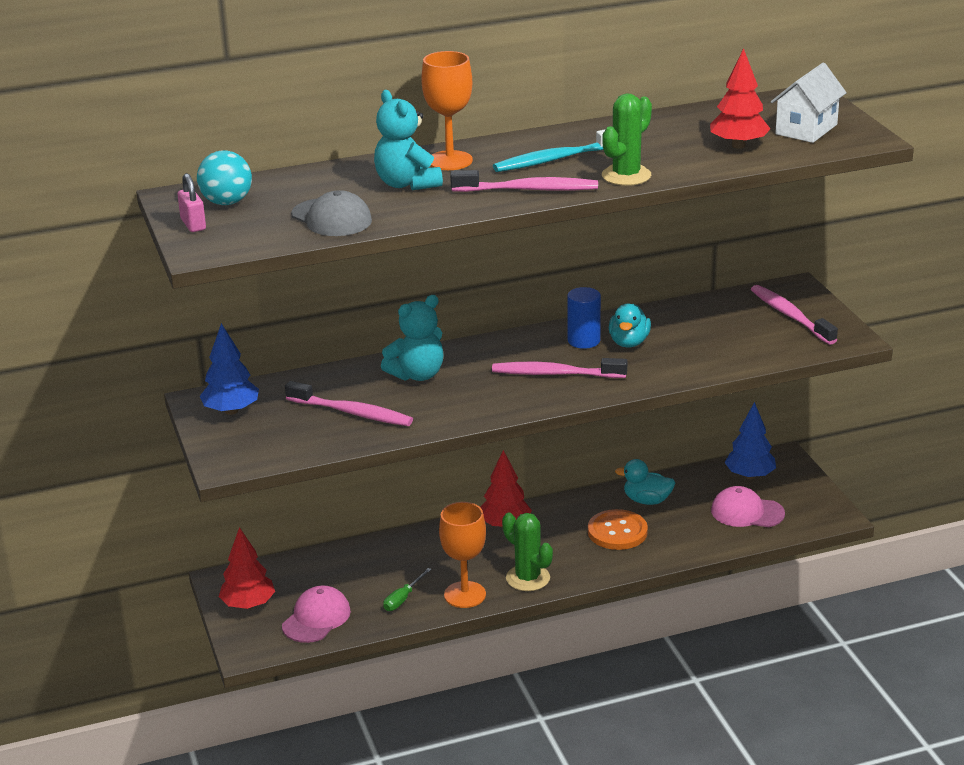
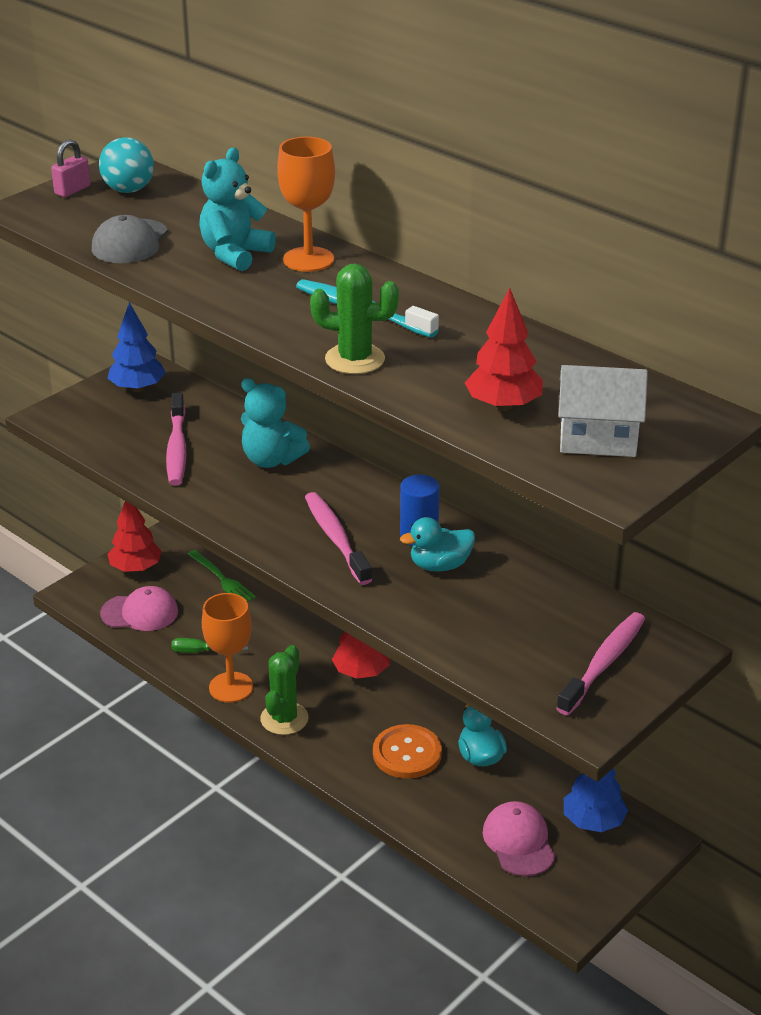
camera: 60 degrees right, 5 degrees up
pink toothbrush [450,170,598,192] -> none
none -> green fork [187,550,256,602]

